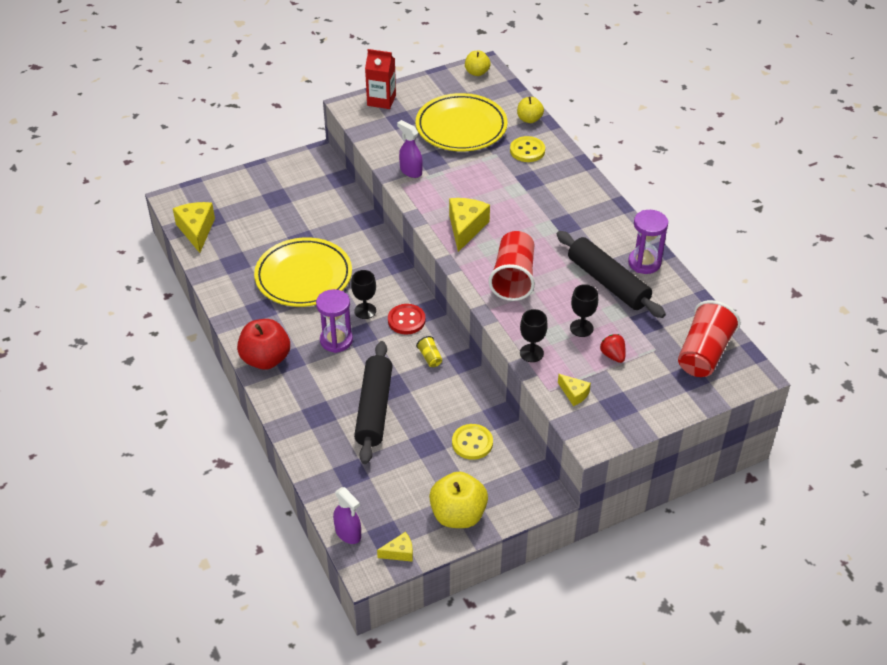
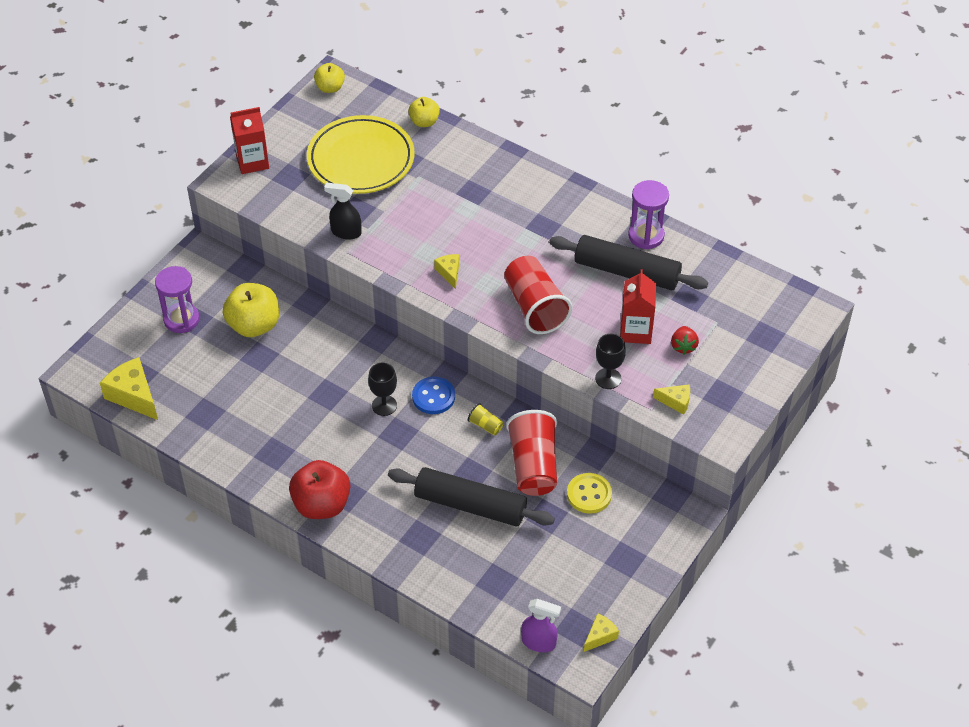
camera: 30 degrees left, 5 degrees up
yellow plate [254,238,352,307] -> none
purple hourglass [316,289,353,353] -> purple hourglass moved to [155,266,199,333]
black rolling pin [354,341,392,464] -> black rolling pin turned 45 degrees counterclockwise [388,467,555,526]
red button [388,304,426,335] -> blue button [412,376,455,414]
purple spray bottle [397,120,423,178] -> black spray bottle [324,183,362,240]
yellow apple [429,471,488,528] -> yellow apple moved to [223,283,279,337]
yellow cheese [449,198,490,252] -> yellow cheese [434,254,459,289], size x0.54
yellow button [510,136,545,162] -> none
black goblet [570,284,598,337] -> red carton [620,269,656,344]
red strawberry [600,334,626,363] -> red strawberry turned 120 degrees counterclockwise [671,326,699,355]
red cup [678,300,741,377] -> red cup moved to [506,410,557,496]

